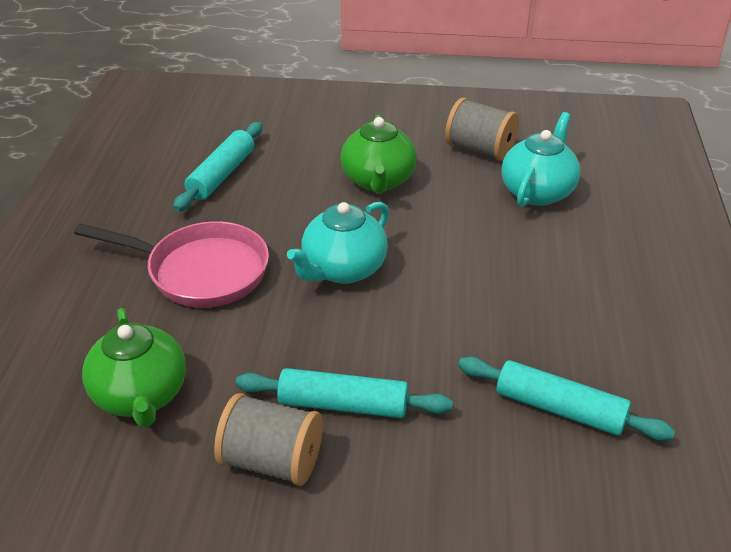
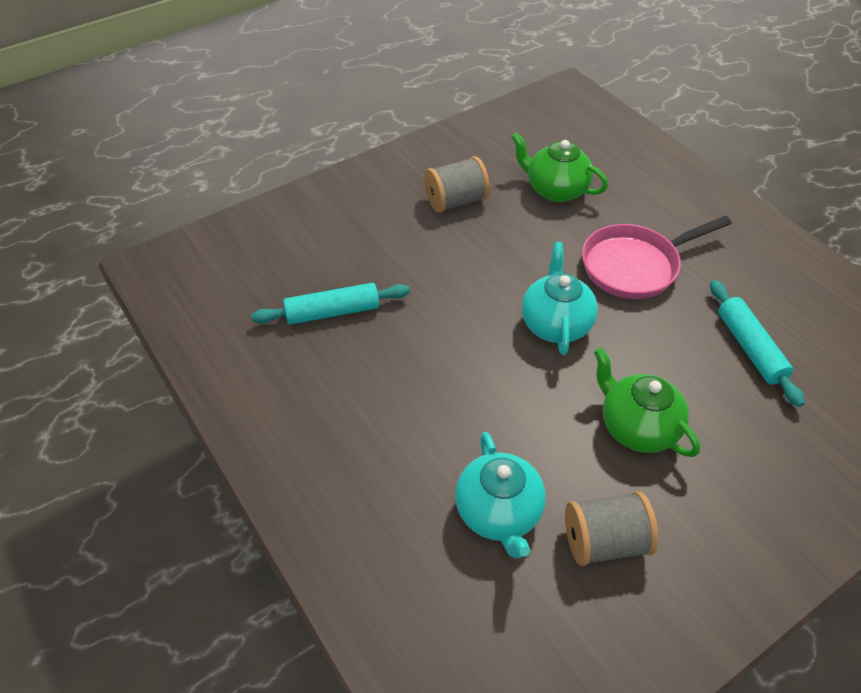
camera: 140 degrees right, 10 degrees up
turquoise rolling pin [236,368,453,418] -> none

